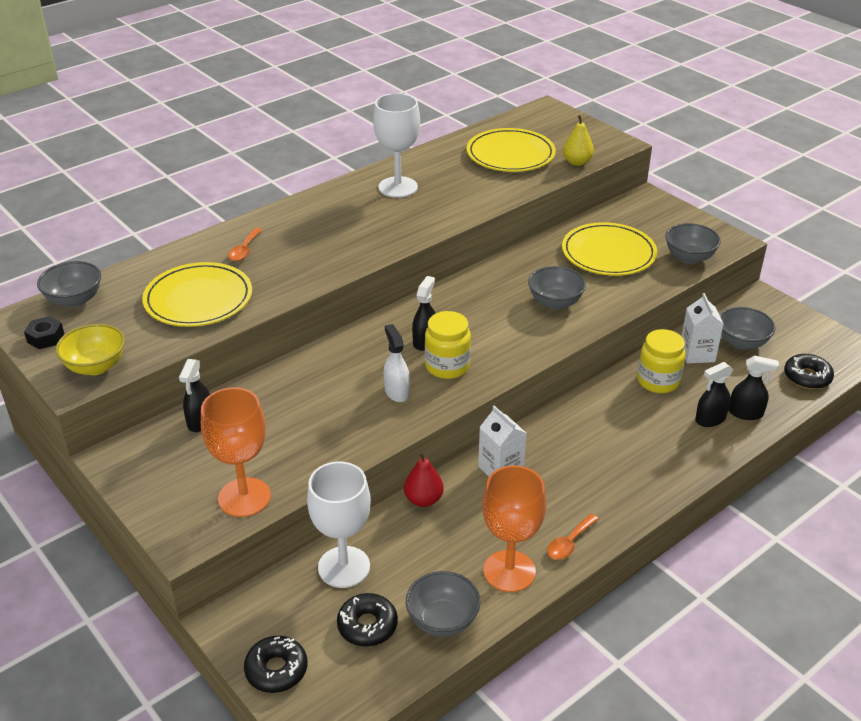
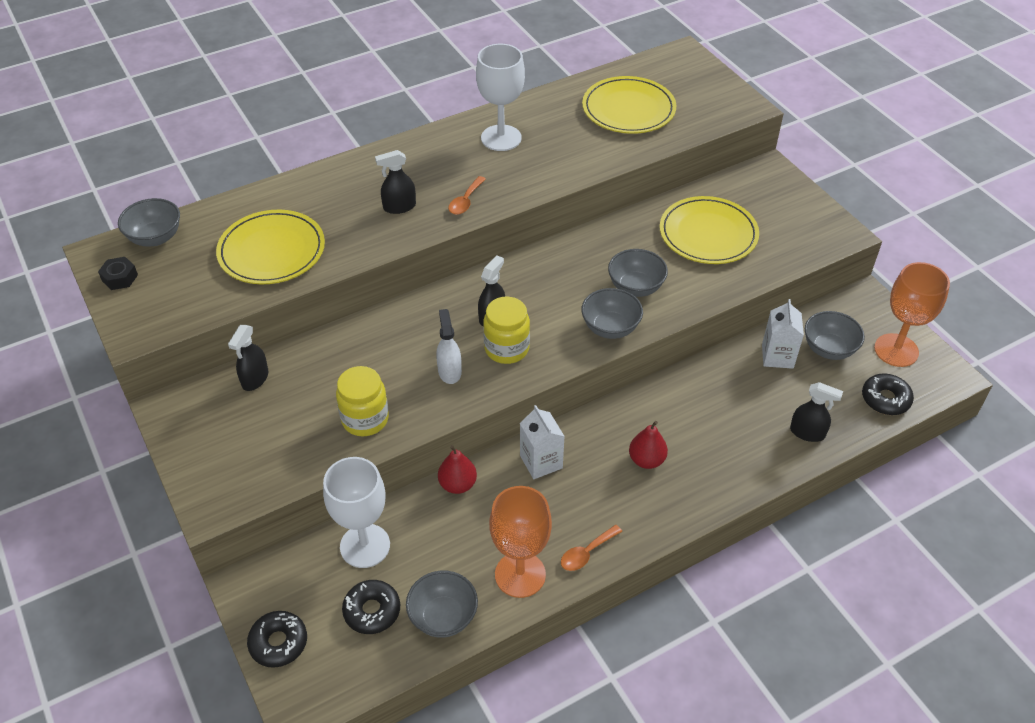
camera: 10 degrees right, 10 degrees up
yellow bowl [56,324,125,375] -> none
orange goblet [201,387,271,517] -> orange goblet moved to [874,262,950,367]
orange spoon [228,228,262,261] -> orange spoon moved to [448,176,486,215]
yellow pear [563,115,594,166] -> none
yellow jar [637,329,685,393] -> yellow jar moved to [336,366,389,436]
grey bowl [665,223,721,264] -> grey bowl moved to [581,288,643,339]
black spray bottle [695,362,734,427] -> black spray bottle moved to [375,150,416,214]
none -> red pear [629,421,668,469]

